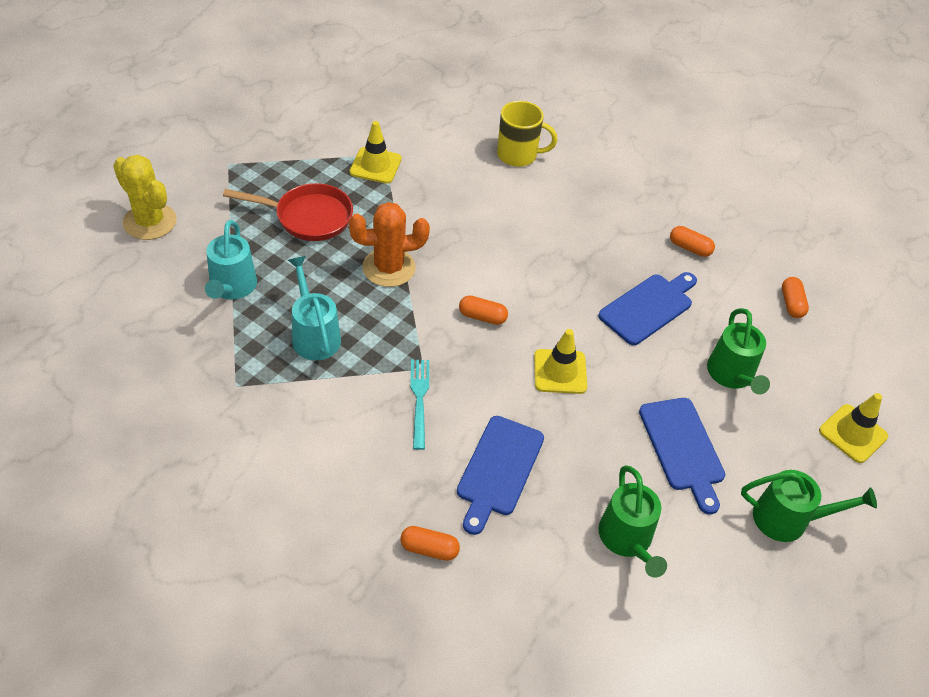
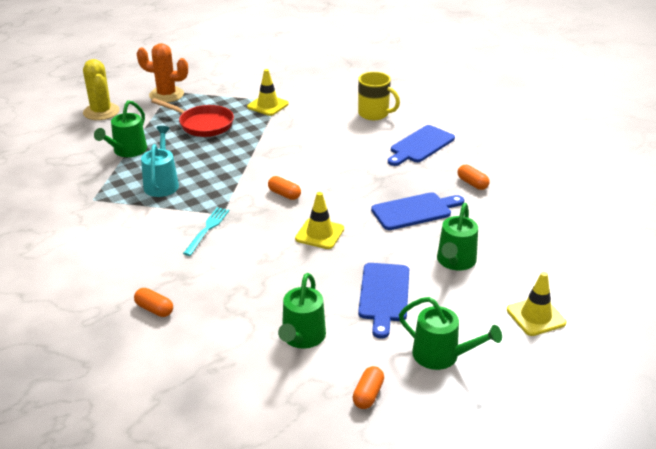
camera: 25 degrees right, 15 degrees down
turquoise watering can [205,220,257,299] -> green watering can [94,100,147,157]
orange cactus [349,202,430,287] -> orange cactus moved to [137,43,188,103]
blue cutting board [457,416,544,535] -> blue cutting board moved to [388,125,455,166]
orange capsule [782,277,809,318] -> orange capsule moved to [353,366,384,409]

